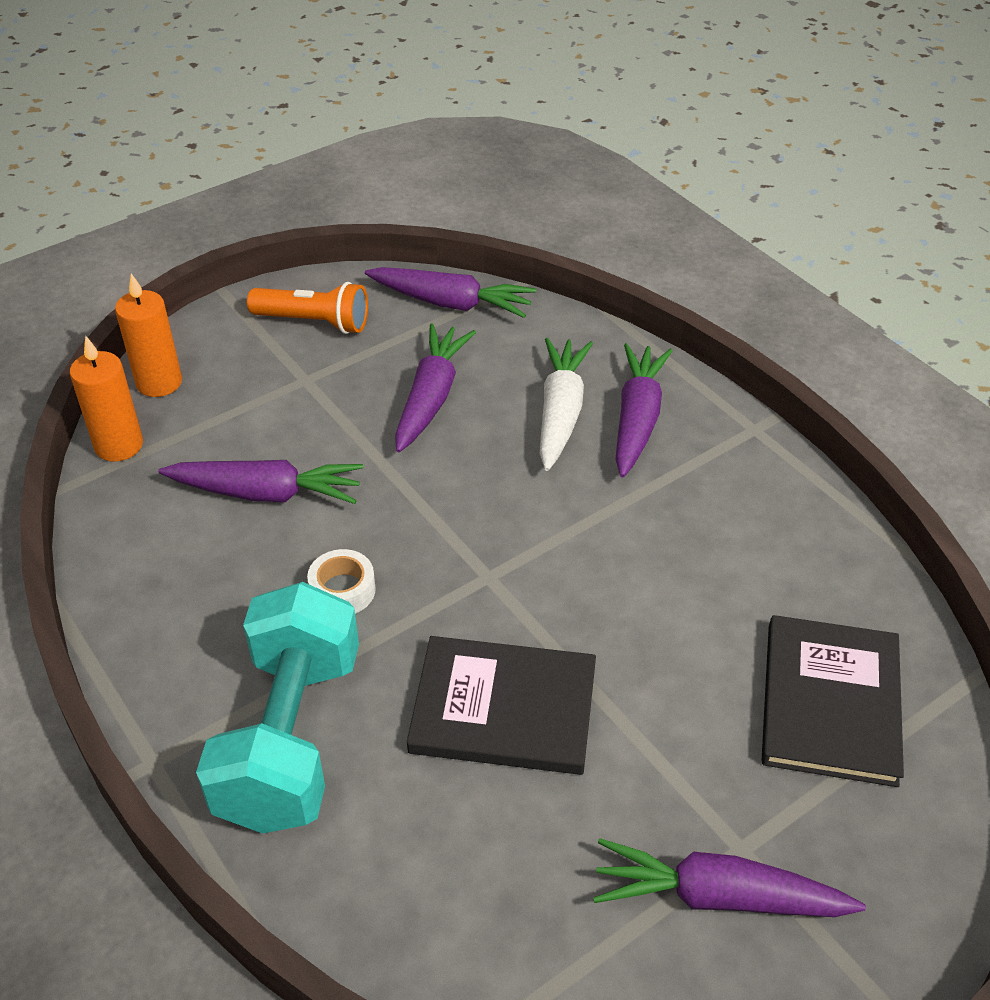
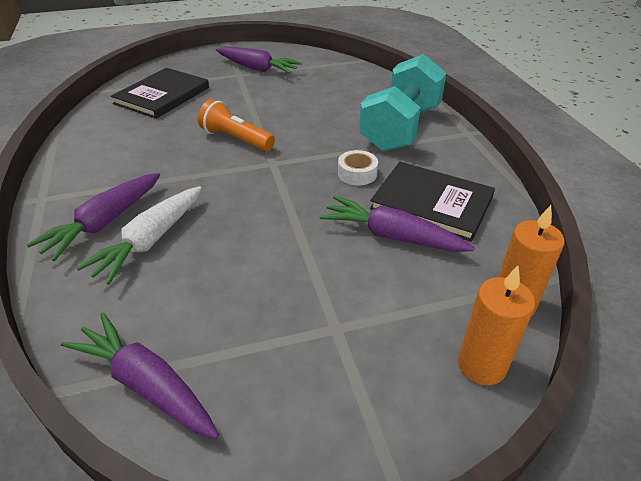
camera: 160 degrees left, 5 degrees down
orange flashlight [247,282,368,334] -> orange flashlight moved to [198,99,275,151]
purple carrot [395,323,476,452] -> none
black book [407,636,596,775] -> black book moved to [370,162,495,242]

